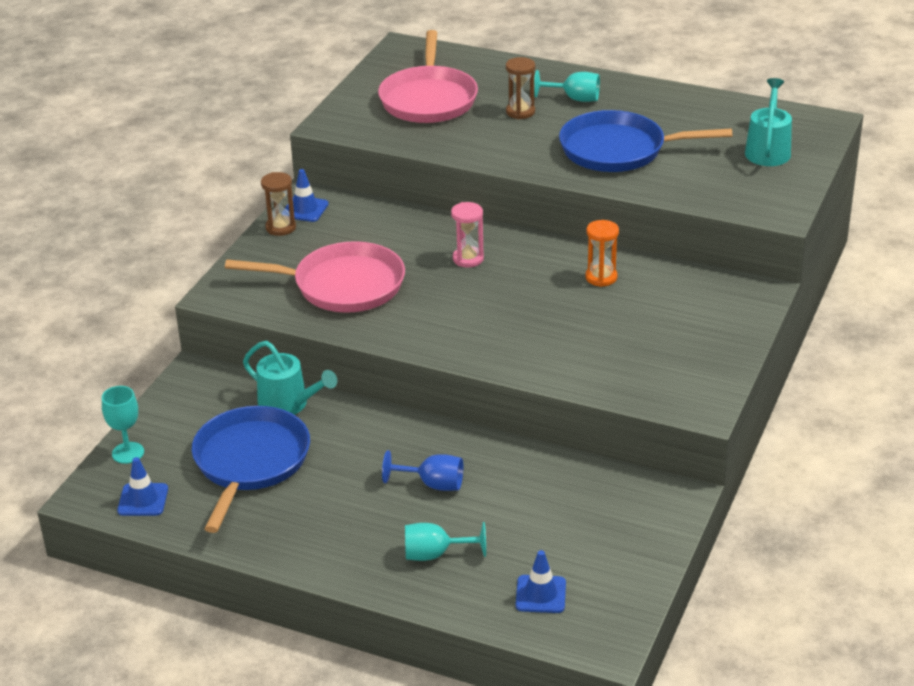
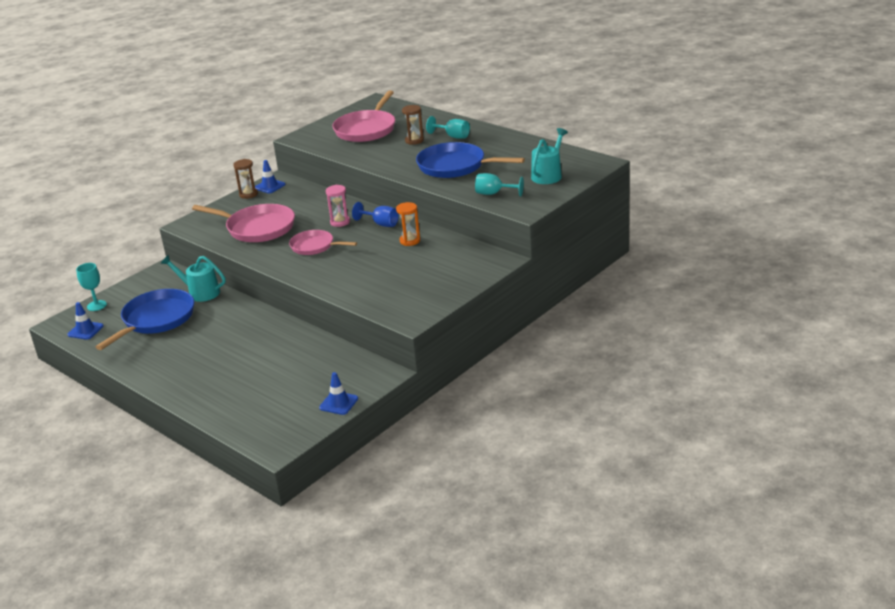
camera: 20 degrees right, 5 degrees down
turquoise watering can [243,341,337,415] -> turquoise watering can turned 150 degrees clockwise [161,255,226,302]
blue goblet [382,450,463,491] -> blue goblet moved to [352,202,399,227]
turquoise goblet [405,522,486,561] -> turquoise goblet moved to [475,173,524,197]
blue traffic cone [516,550,566,613] -> blue traffic cone moved to [319,372,358,415]
none -> pink pan [289,230,357,255]

